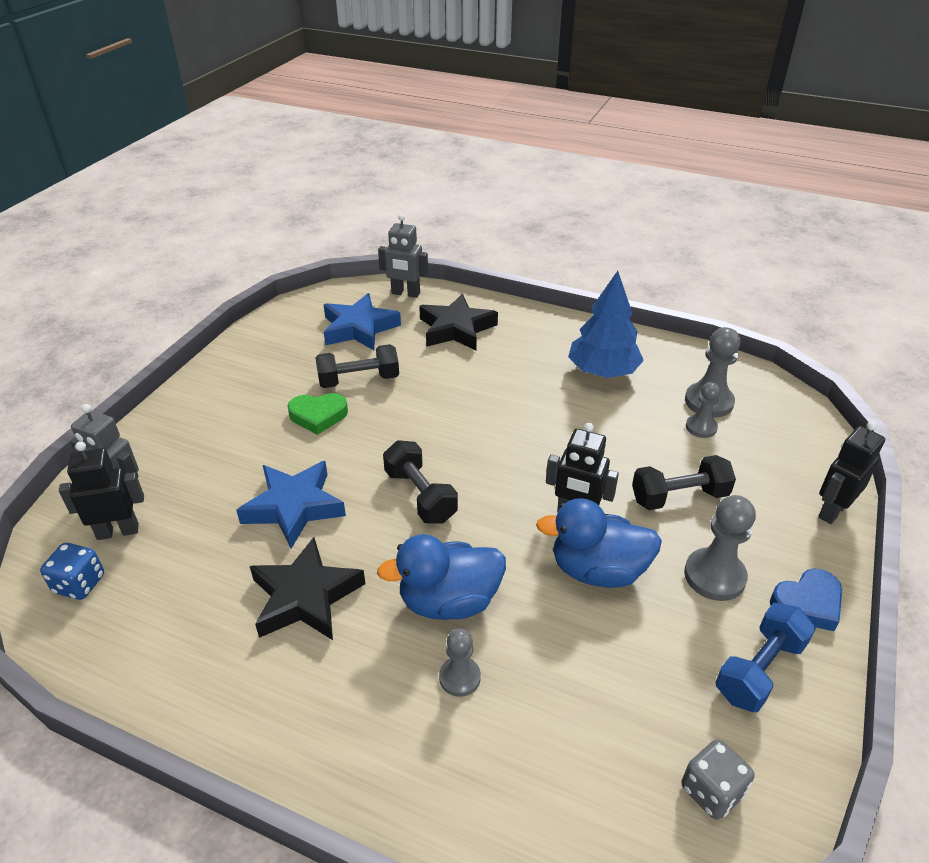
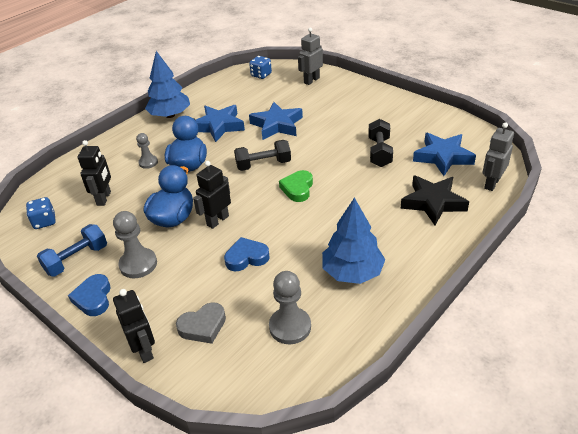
camera: 110 degrees right, 0 degrees up
black robot [59,441,144,540] -> black robot moved to [78,140,111,206]
black star [250,537,365,640] -> blue star [196,105,245,142]
green heart [288,393,348,435] -> green heart moved to [279,170,313,202]
black dumbbell [632,455,736,510] -> none
grey dice [682,739,755,820] -> blue dice [26,197,56,229]
grey pawn [686,382,721,438] -> none
blue dumbbell [715,603,816,712] -> blue dumbbell turned 75 degrees clockwise [37,224,107,277]
none -> blue tree [145,51,190,118]
none -> grey heart [176,302,226,344]
none -> blue heart [224,237,270,271]

